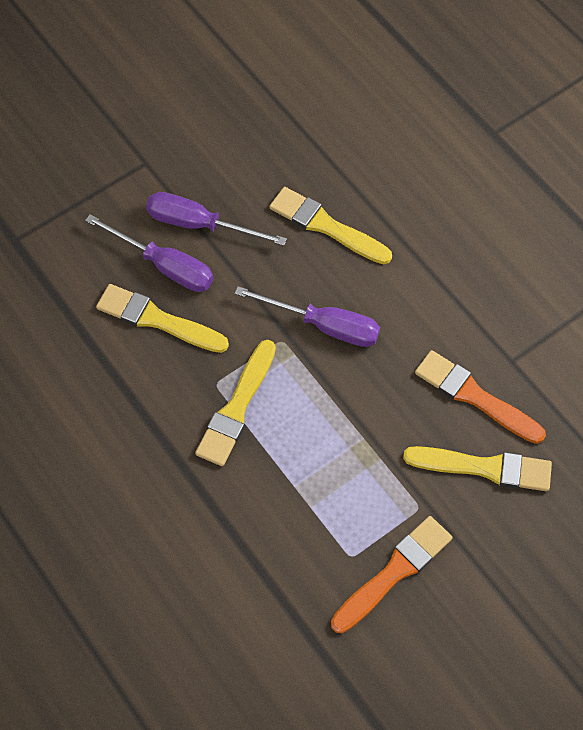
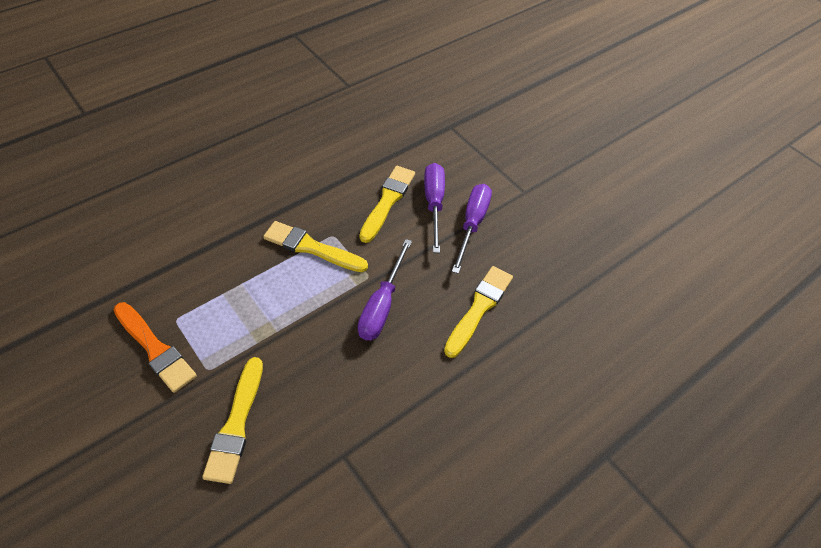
camera: 85 degrees right, 10 degrees down
purple screwdriver [85,214,214,292] -> purple screwdriver turned 150 degrees clockwise [424,163,445,253]
orange brush [415,350,546,444] -> none

